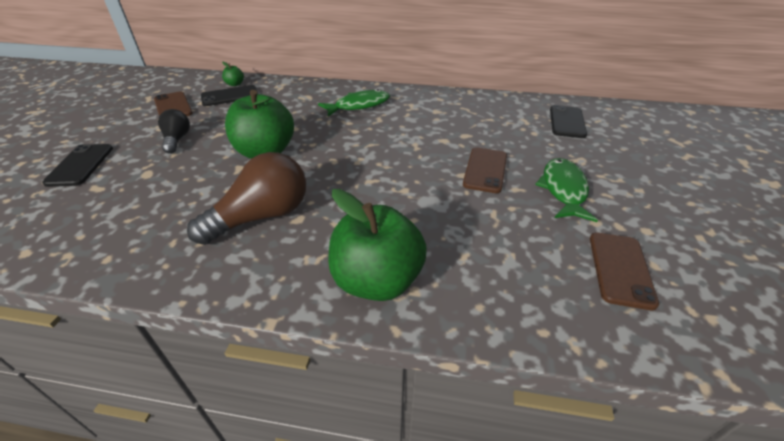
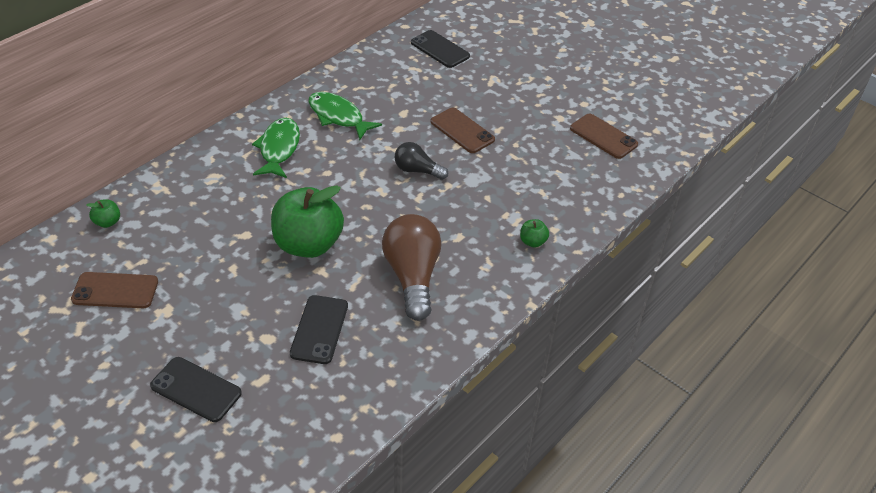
camera: 60 degrees left, 5 degrees up
black light bulb [158,109,190,154] -> black light bulb moved to [395,142,448,180]
black phone [201,85,258,106] -> black phone moved to [290,295,348,364]
green apple [328,189,427,301] -> green apple [520,219,549,248], size x0.41
green fish [535,158,598,222] -> green fish moved to [308,92,382,140]

